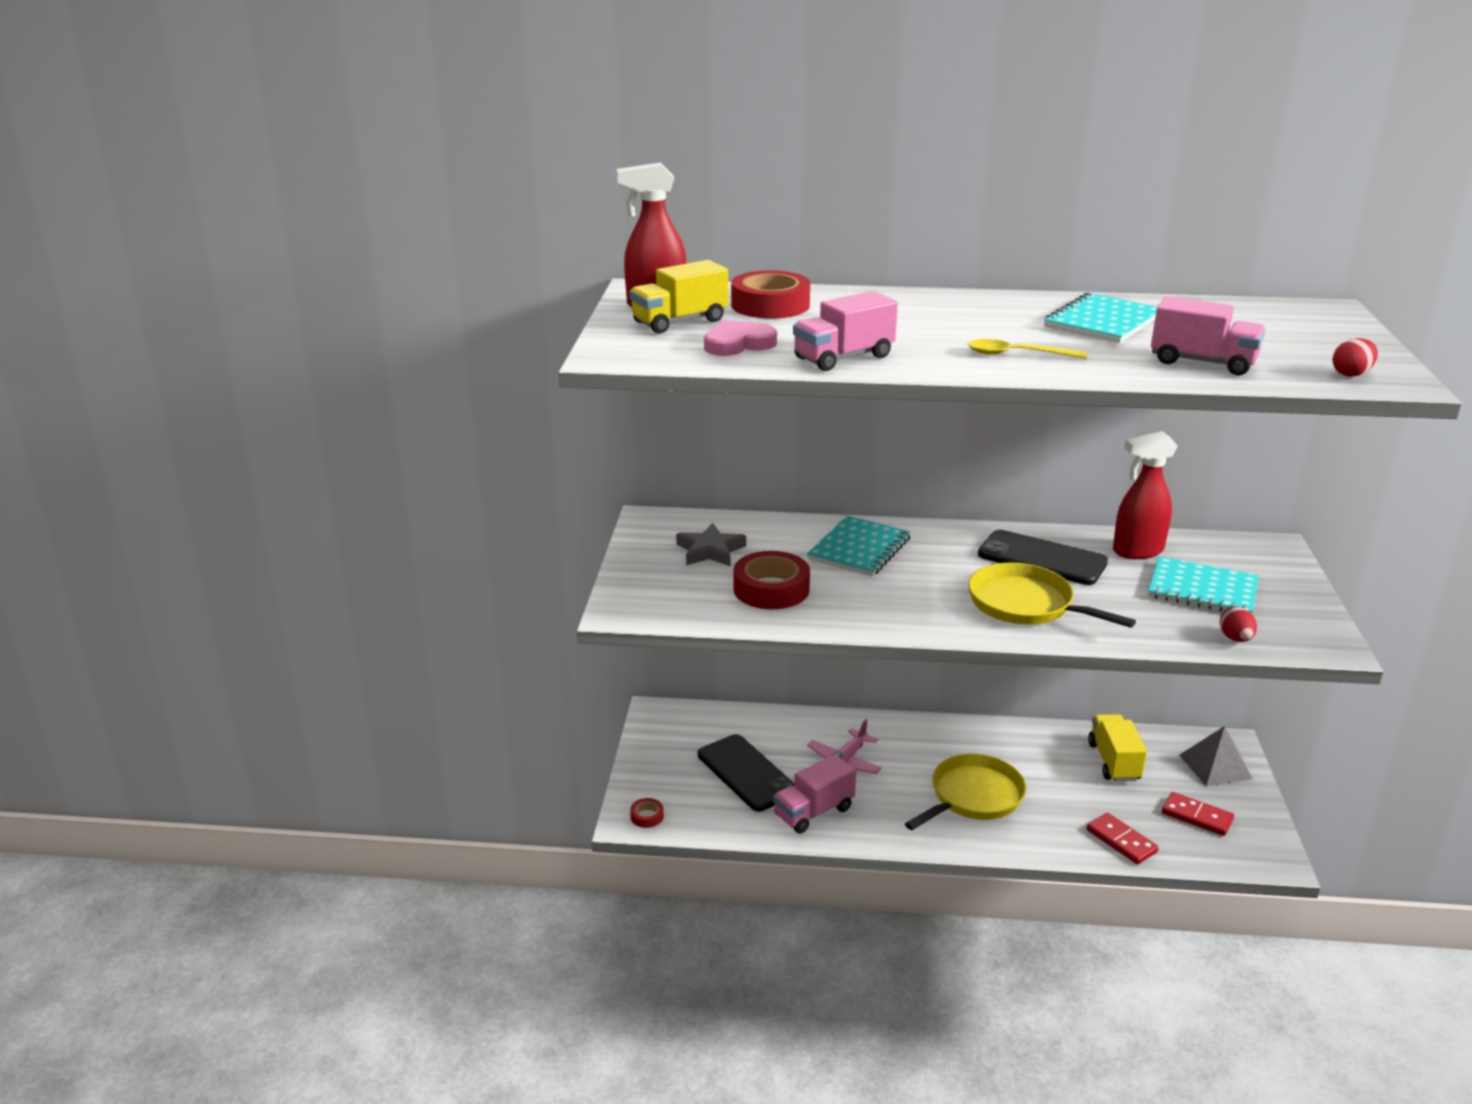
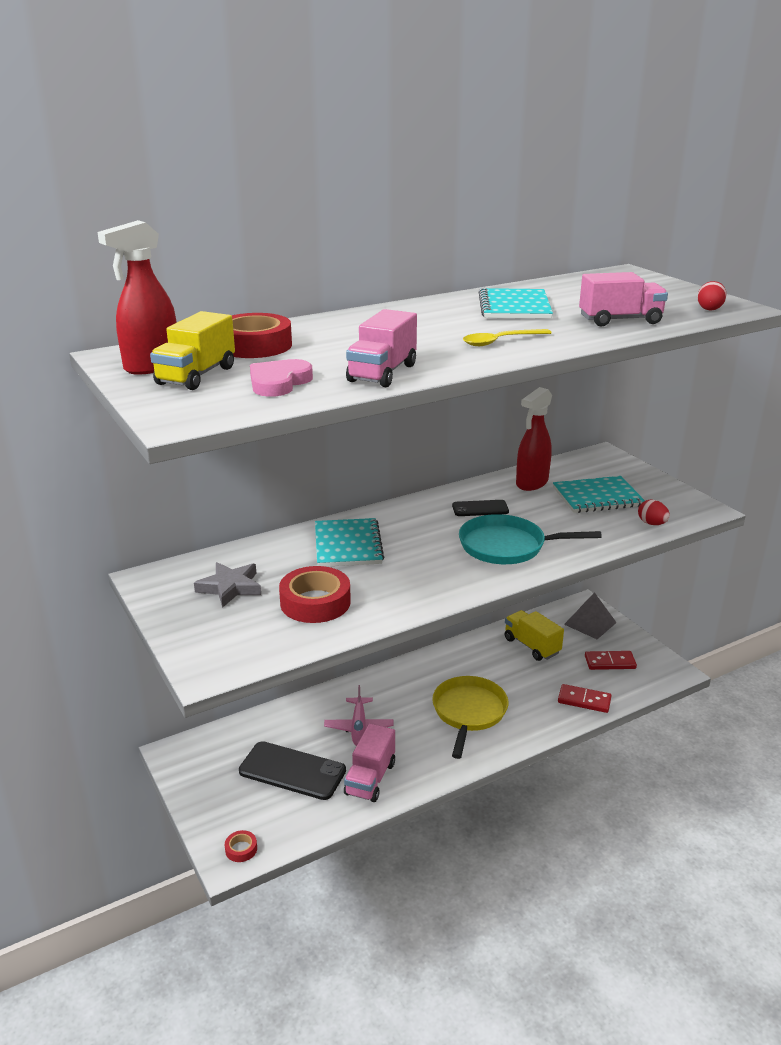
camera: 35 degrees left, 0 degrees up
yellow pan [968,563,1136,628] -> turquoise pan [459,514,602,564]
black phone [978,530,1108,585] -> black phone [452,500,509,516], size x0.56

